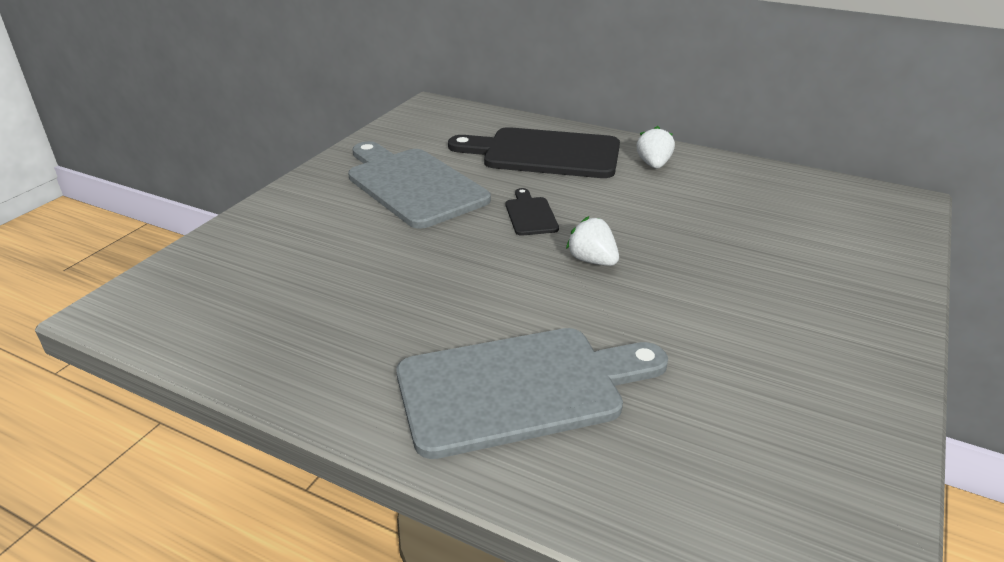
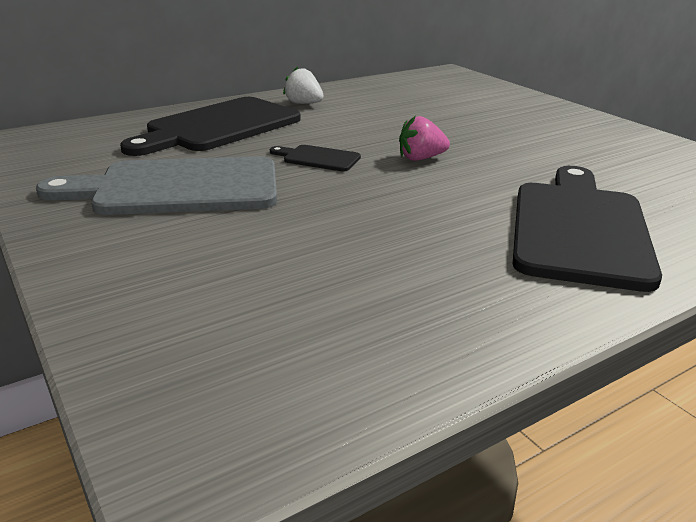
camera: 60 degrees left, 5 degrees down
grey cutting board [396,328,668,459] -> black cutting board [513,166,662,292]
white strawberry [566,216,619,266] -> pink strawberry [399,116,450,161]

